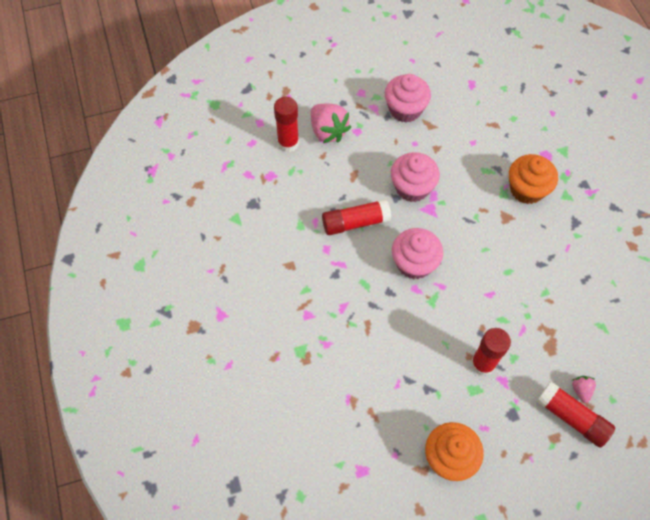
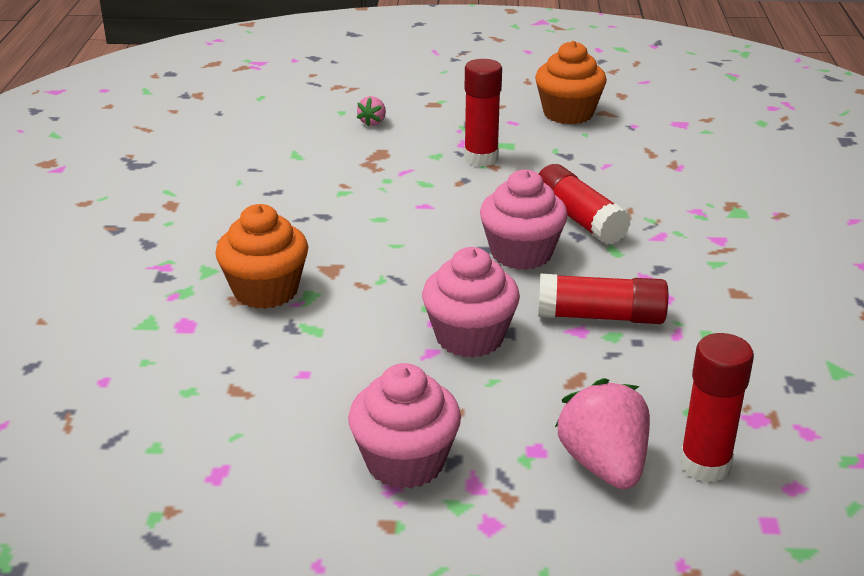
camera: 160 degrees left, 30 degrees down
red glue stick [536,382,615,448] -> red glue stick moved to [539,164,631,245]

